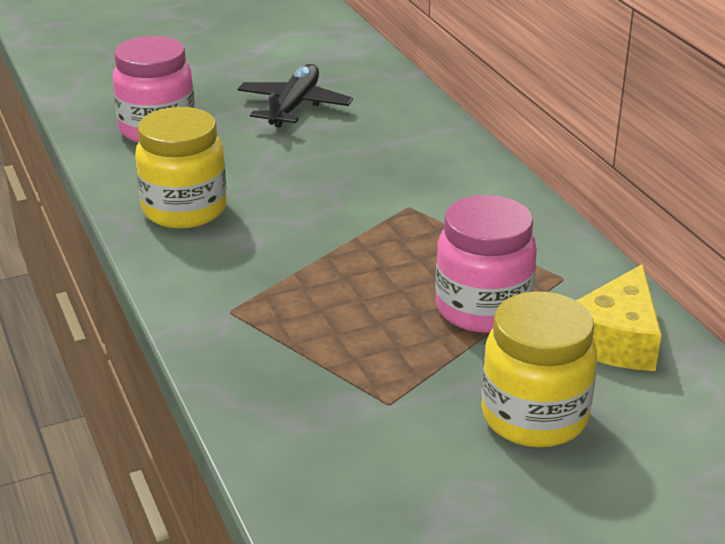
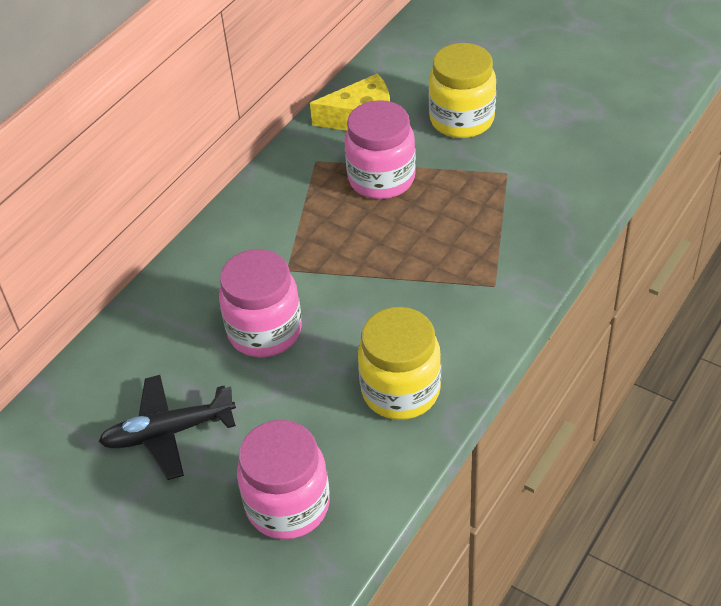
camera: 120 degrees left, 15 degrees up
none -> pink jar [219,249,302,357]

